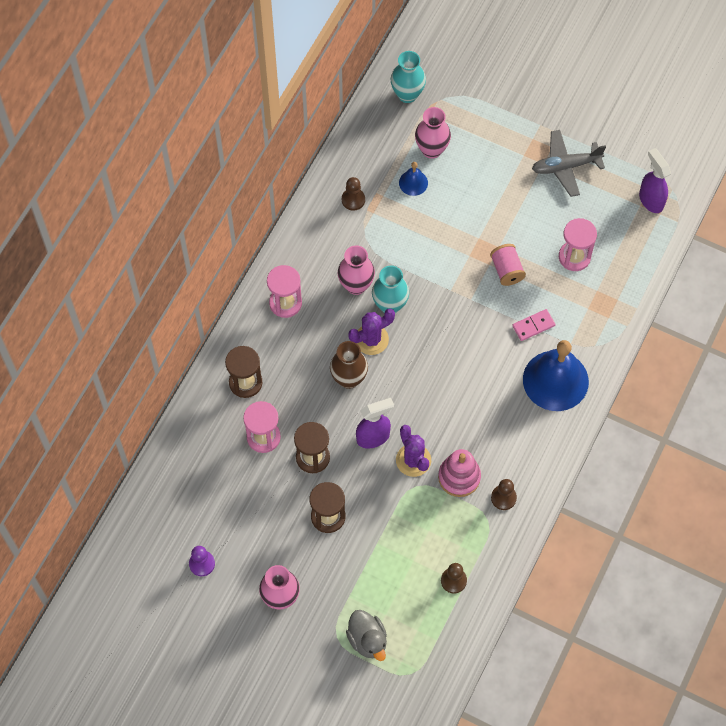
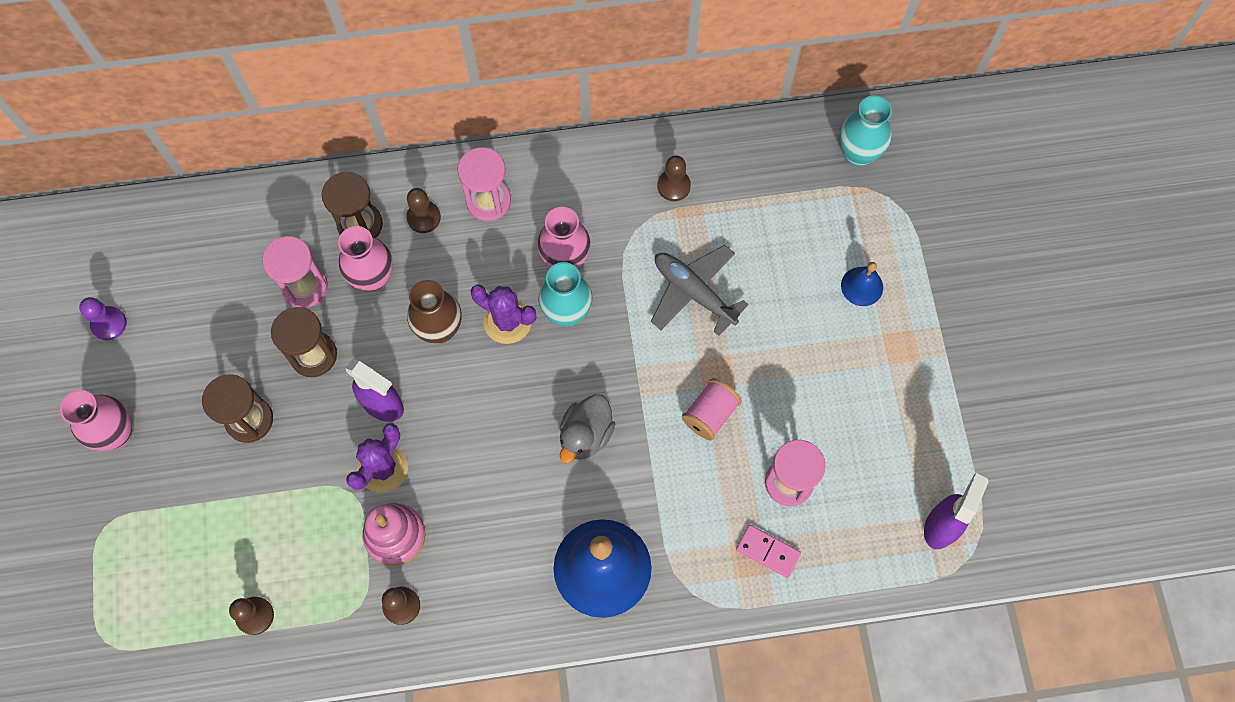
camera: 55 degrees right, 5 degrees up
grey duck [346,610,387,661] -> grey duck moved to [560,394,615,464]
blue bell [399,162,428,196] -> blue bell moved to [841,262,883,306]
pink vase [415,107,451,159] -> pink vase moved to [338,226,393,292]
pink domino [512,309,556,341] -> pink domino moved to [736,525,801,578]
grey plane [532,130,606,197] -> grey plane moved to [651,245,749,336]
none -> brown pawn [406,188,441,233]

